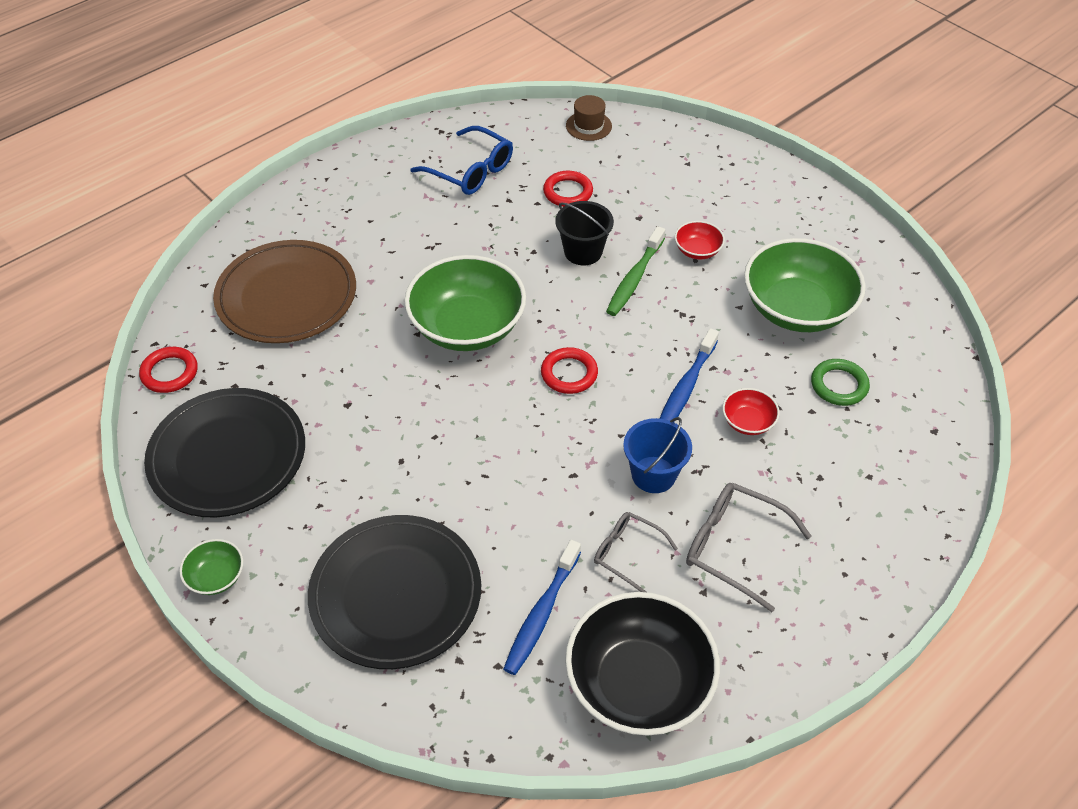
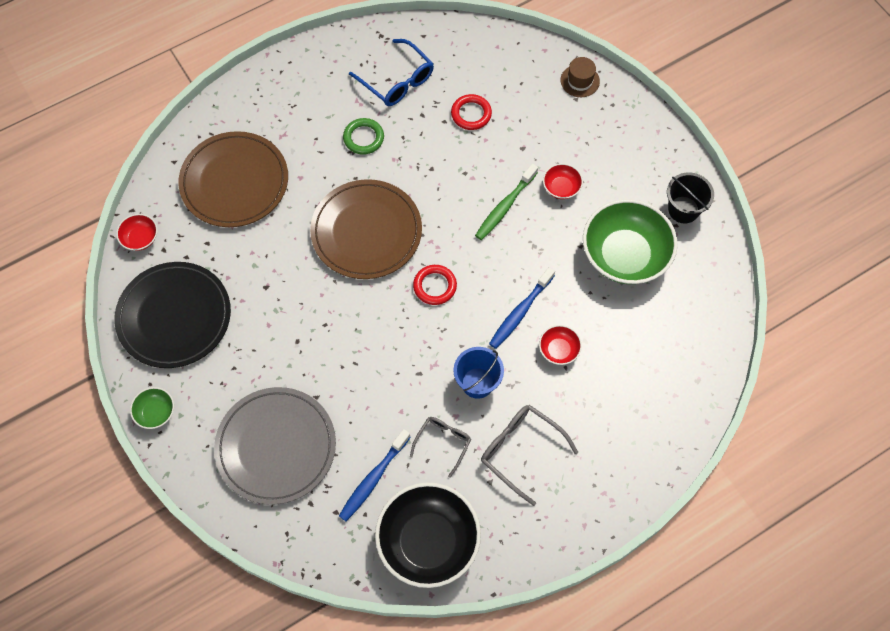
camera: 10 degrees right, 15 degrees up
red ring [139,347,198,393] -> red bowl [116,214,158,251]
black plate [308,515,481,669] -> grey plate [214,387,336,505]
green bowl [404,255,526,351] -> brown plate [310,179,422,279]
black bucket [555,201,614,265] -> black bucket moved to [667,172,714,223]
brown hat [566,95,612,141] -> brown hat moved to [561,57,600,97]
grey glasses [594,512,678,592] -> grey glasses turned 75 degrees clockwise [410,417,471,478]
green ring [811,359,870,406] -> green ring moved to [343,118,384,155]

